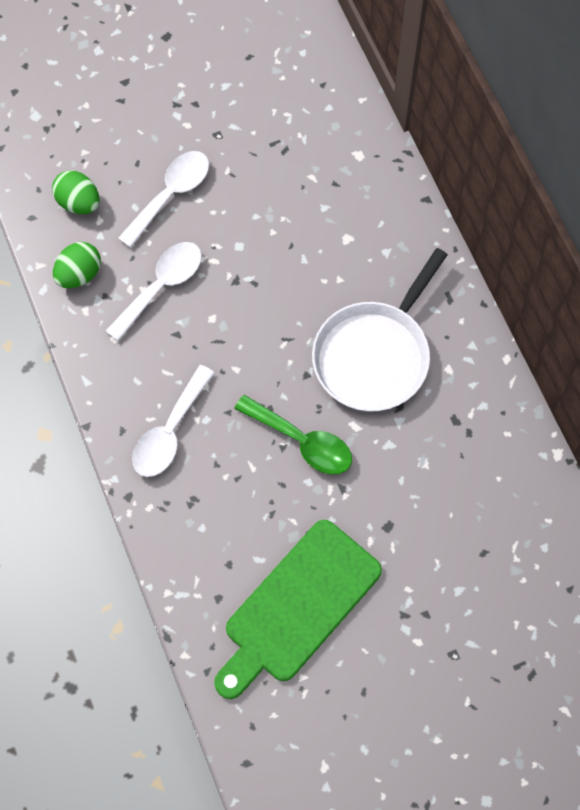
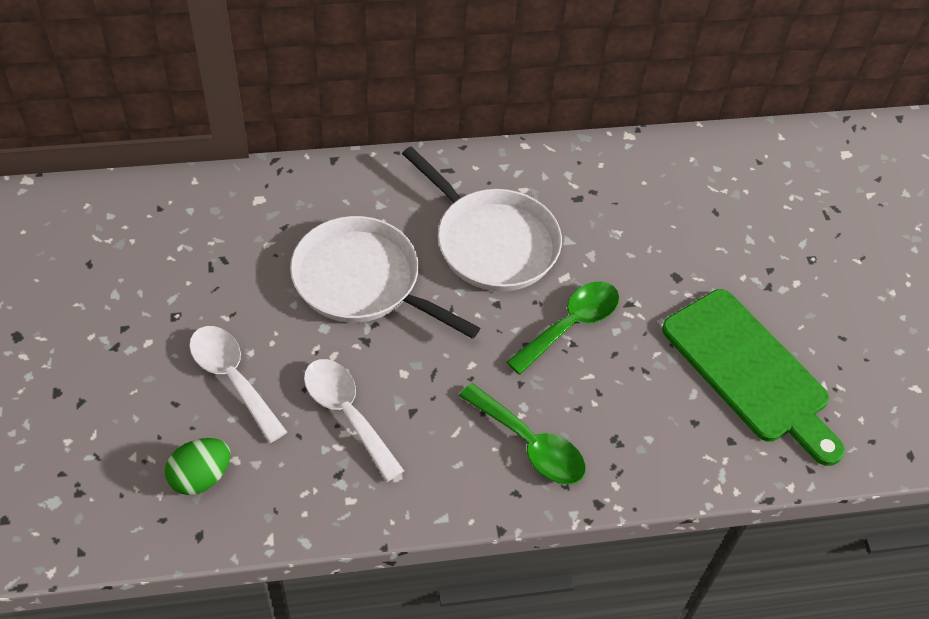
camera: 80 degrees left, 15 degrees down
green egg [53,242,101,288] -> none
white spoon [132,365,215,477] -> green spoon [459,383,586,485]
none -> white pan [290,216,480,339]

